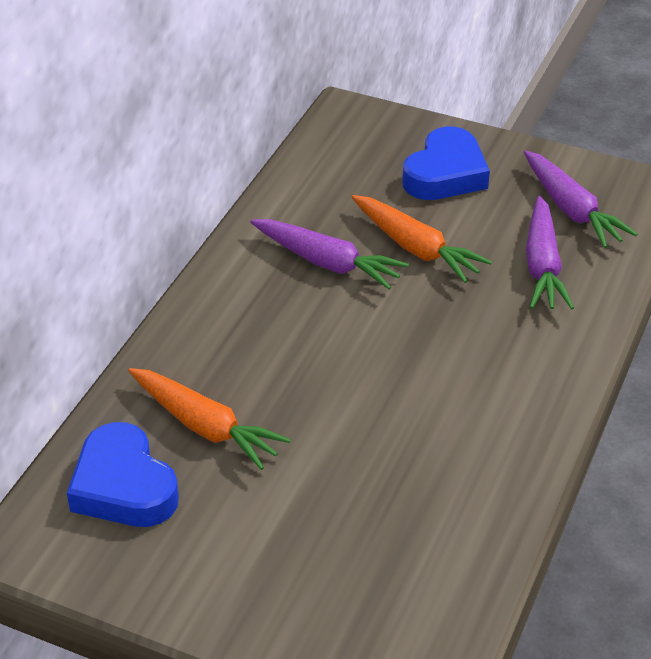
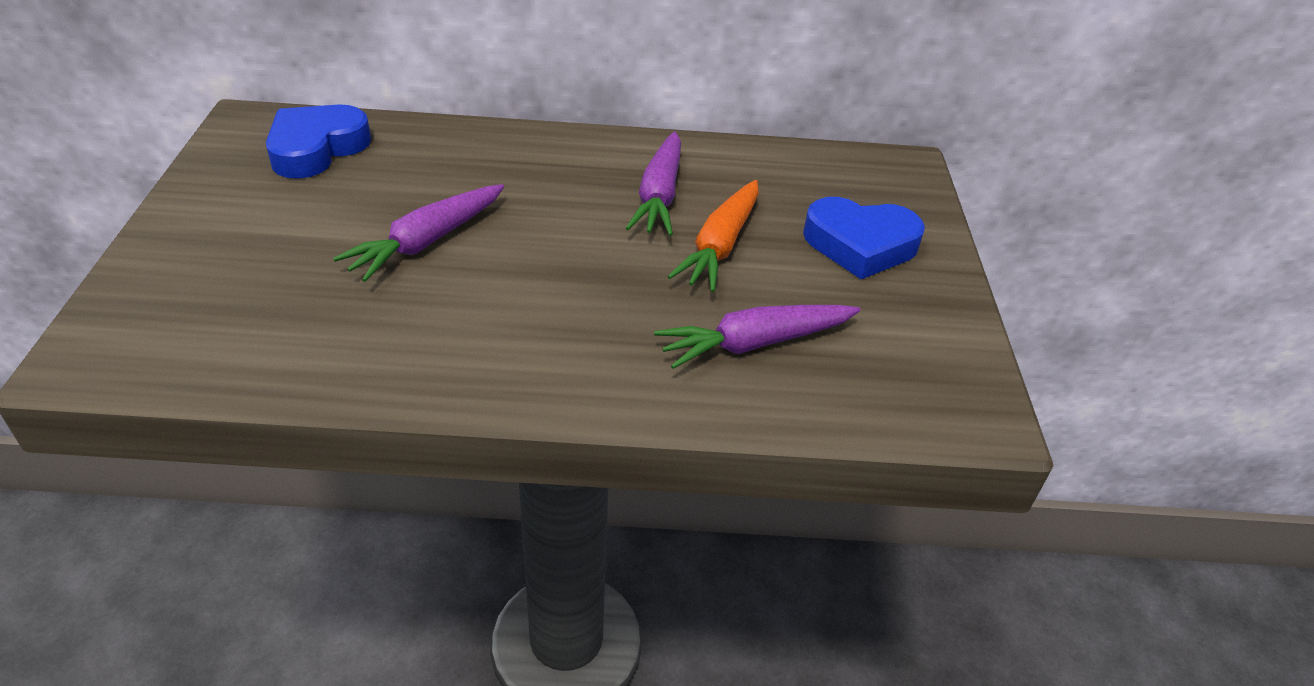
camera: 65 degrees right, 0 degrees up
orange carrot [128,368,291,470] -> none
purple carrot [524,150,638,248] -> purple carrot moved to [333,184,504,282]

